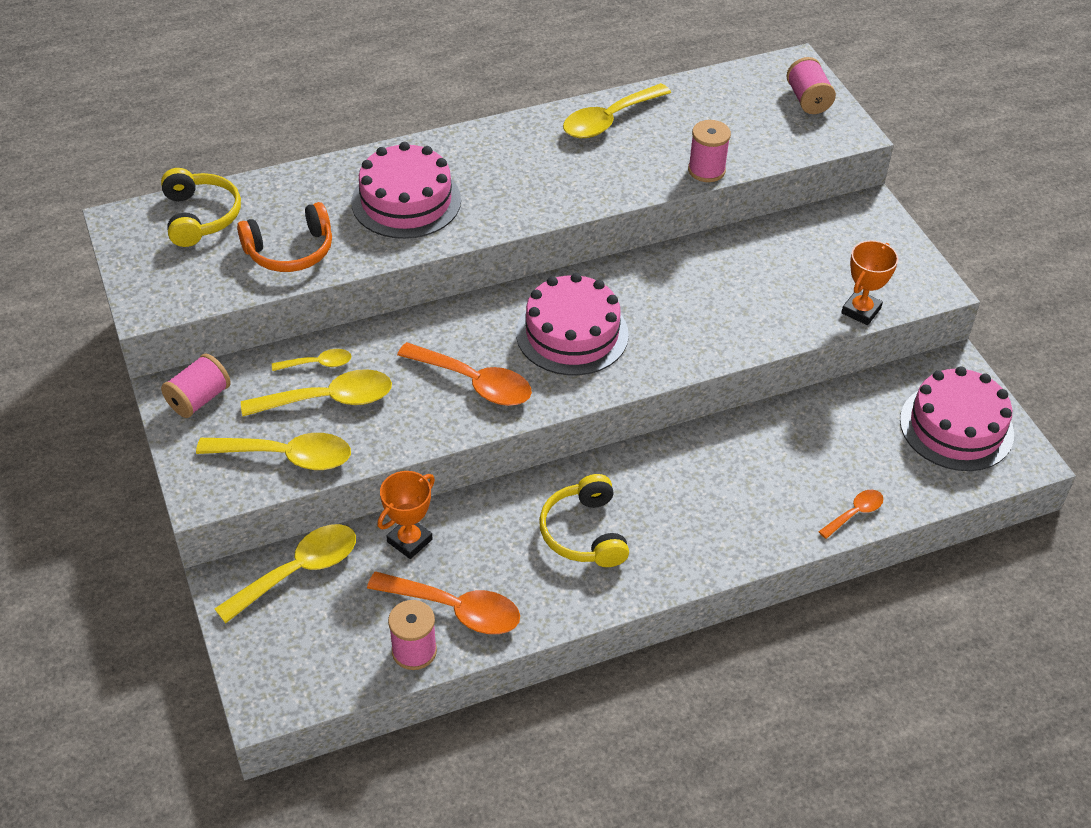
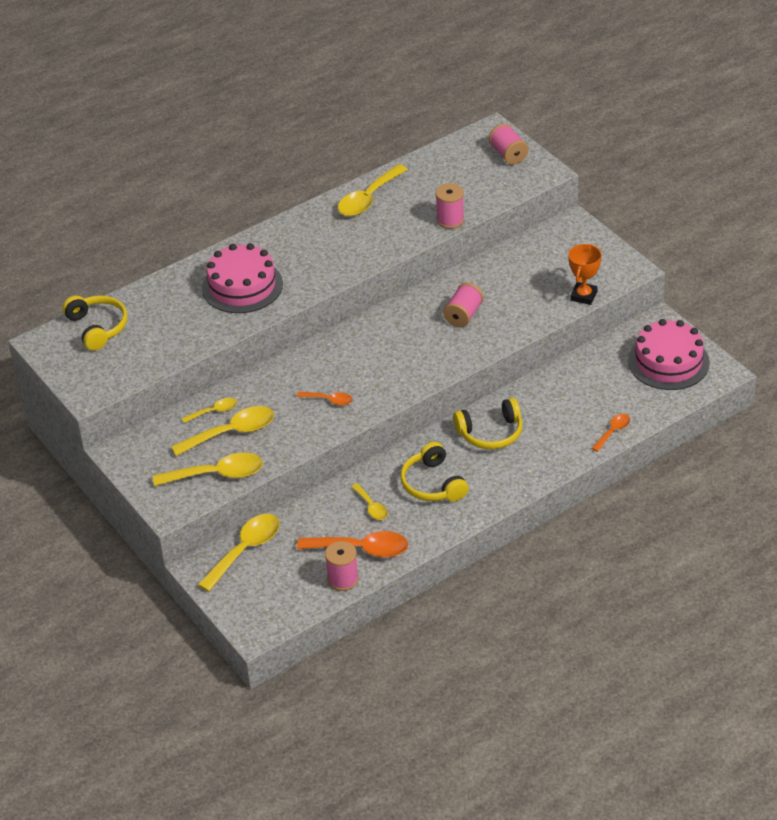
camera: 10 degrees left, 5 degrees down
pink spool [161,353,231,418] -> pink spool moved to [443,283,484,327]
orange headphones [237,202,332,272] -> none
orange trophy [377,471,435,559] -> none
orange spoon [397,342,532,406] -> orange spoon [296,392,353,406], size x0.54
pink cake [516,273,629,375] -> none
none -> yellow spoon [351,484,388,520]
none -> yellow headphones [453,398,523,449]

